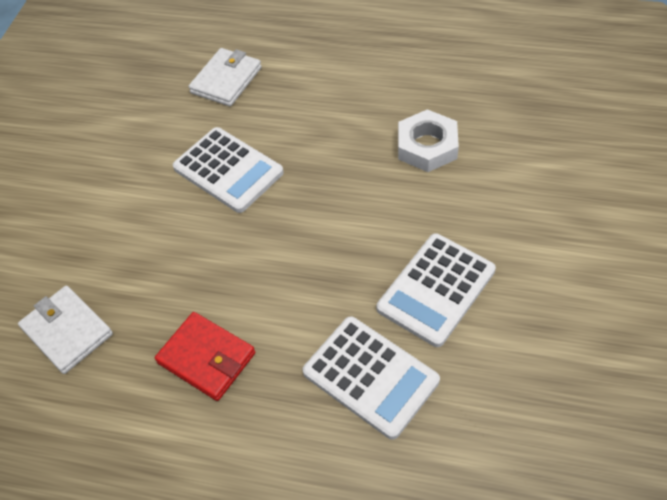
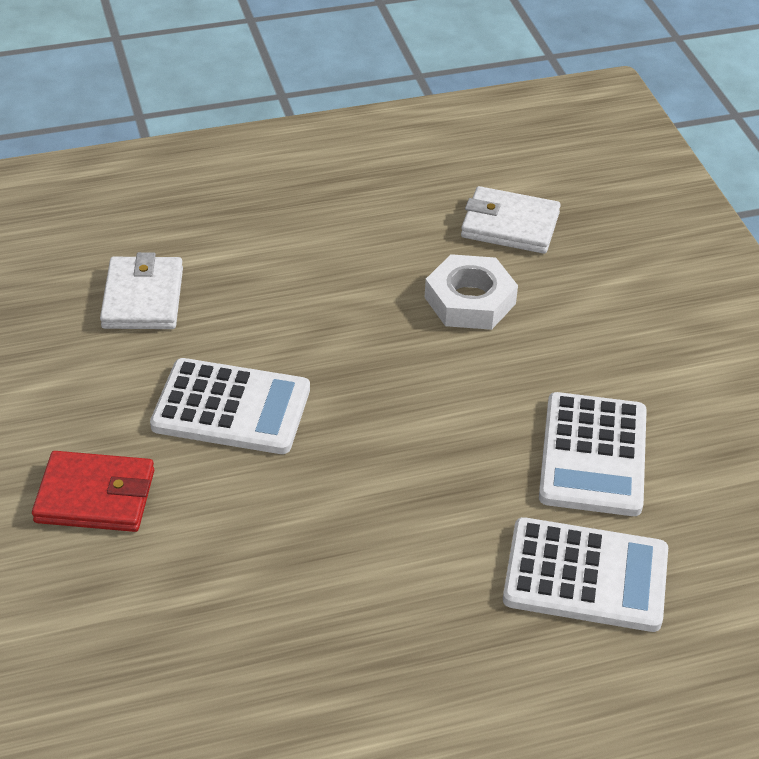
camera: 35 degrees left, 10 degrees down
white wallet [18,286,113,374] -> white wallet moved to [461,186,561,254]
red wallet [155,312,255,401] -> red wallet moved to [32,451,154,532]

